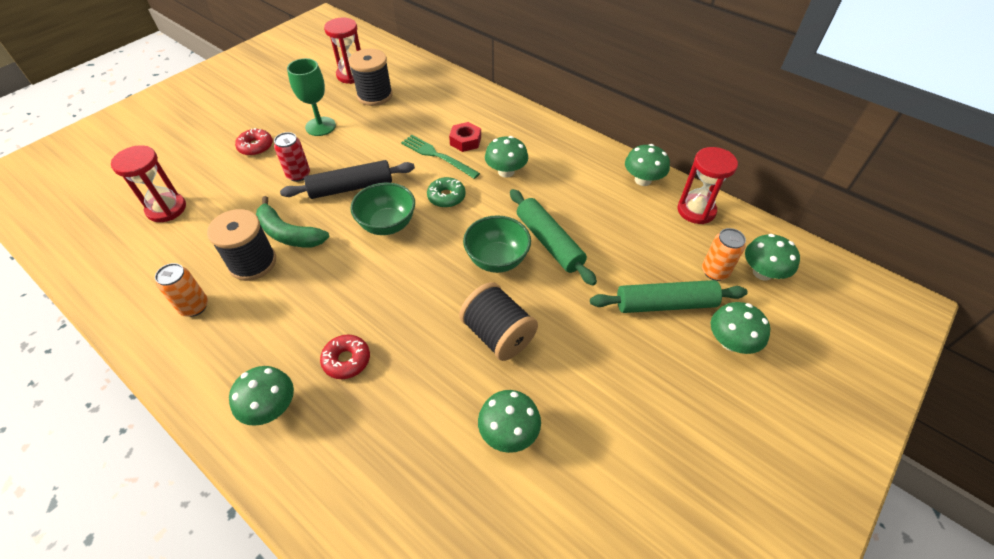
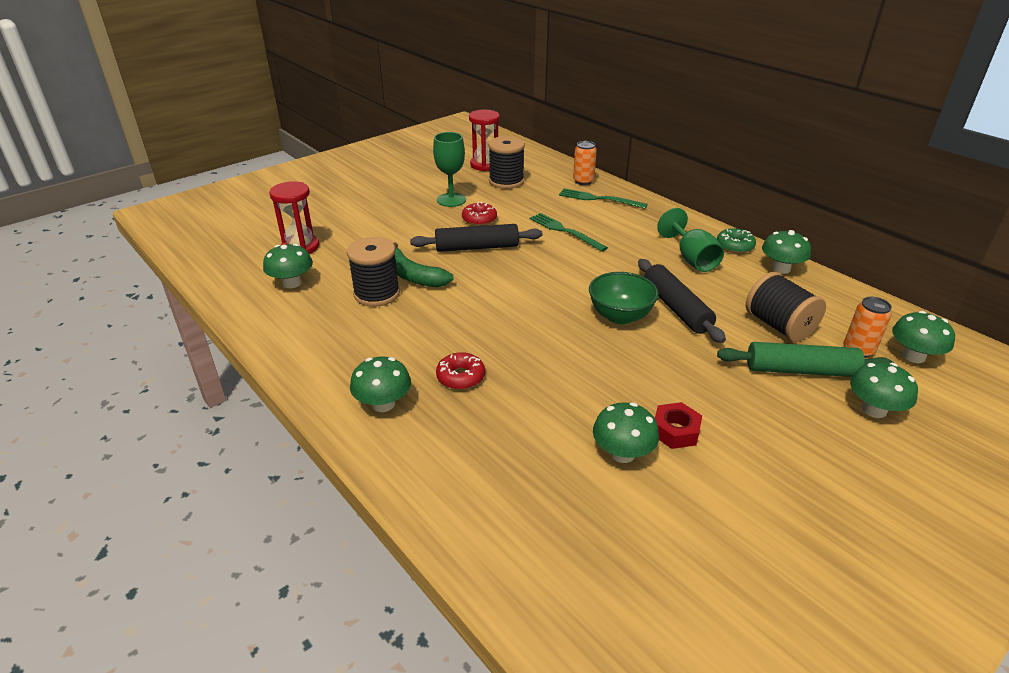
camera: 10 degrees right, 15 degrees down
orange can [155,263,208,317] -> orange can moved to [573,141,597,185]
red donut [235,128,273,156] -> red donut moved to [462,202,497,226]
red can [274,132,310,182] -> none
green bowl [350,182,415,235] -> none
green donut [427,177,466,208] -> green donut moved to [717,228,756,253]
red nut [449,122,481,152] -> red nut moved to [655,402,702,449]
black spool [459,282,538,361] -> black spool moved to [746,272,826,342]
green mushroom [485,136,528,178] -> green mushroom moved to [263,244,313,288]
green rolling pin [510,189,597,286] -> black rolling pin [638,259,726,343]
red hourglass [678,147,738,224] -> none
none -> green fork [559,188,648,209]
none -> green goblet [657,208,724,272]

